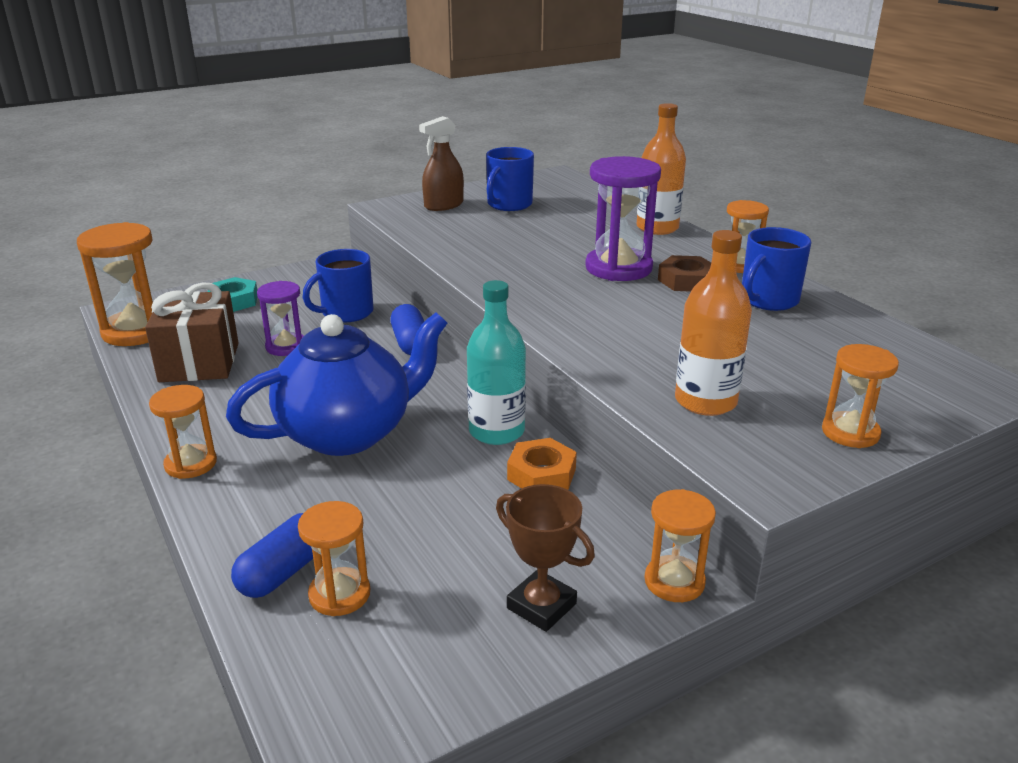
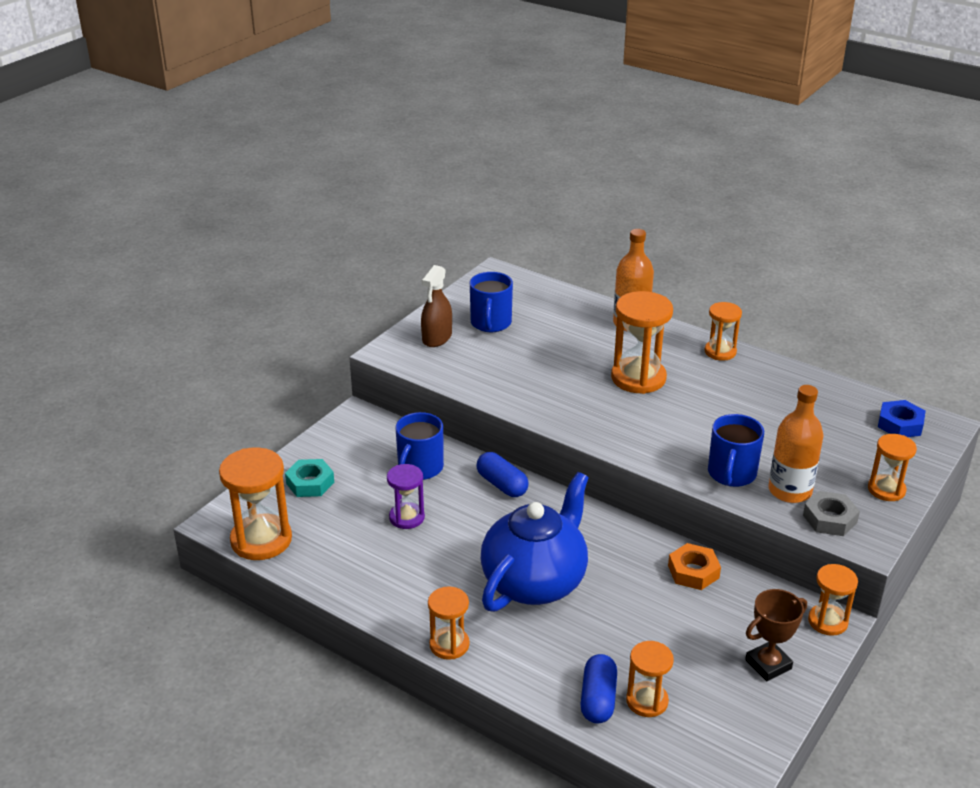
camera: 25 degrees left, 5 degrees up
brown gift [145,282,239,382] -> none
turquoise bottle [467,280,526,445] -> none
brown trophy [496,484,595,632] -> brown trophy turned 45 degrees counterclockwise [745,589,807,681]
purple hourglass [585,156,661,281] -> orange hourglass [611,291,673,394]
brown nut [658,255,711,292] -> none
blue mug [742,227,811,311] -> blue mug moved to [708,414,764,487]
none -> grey nut [803,491,860,536]
none -> blue nut [878,400,926,437]

